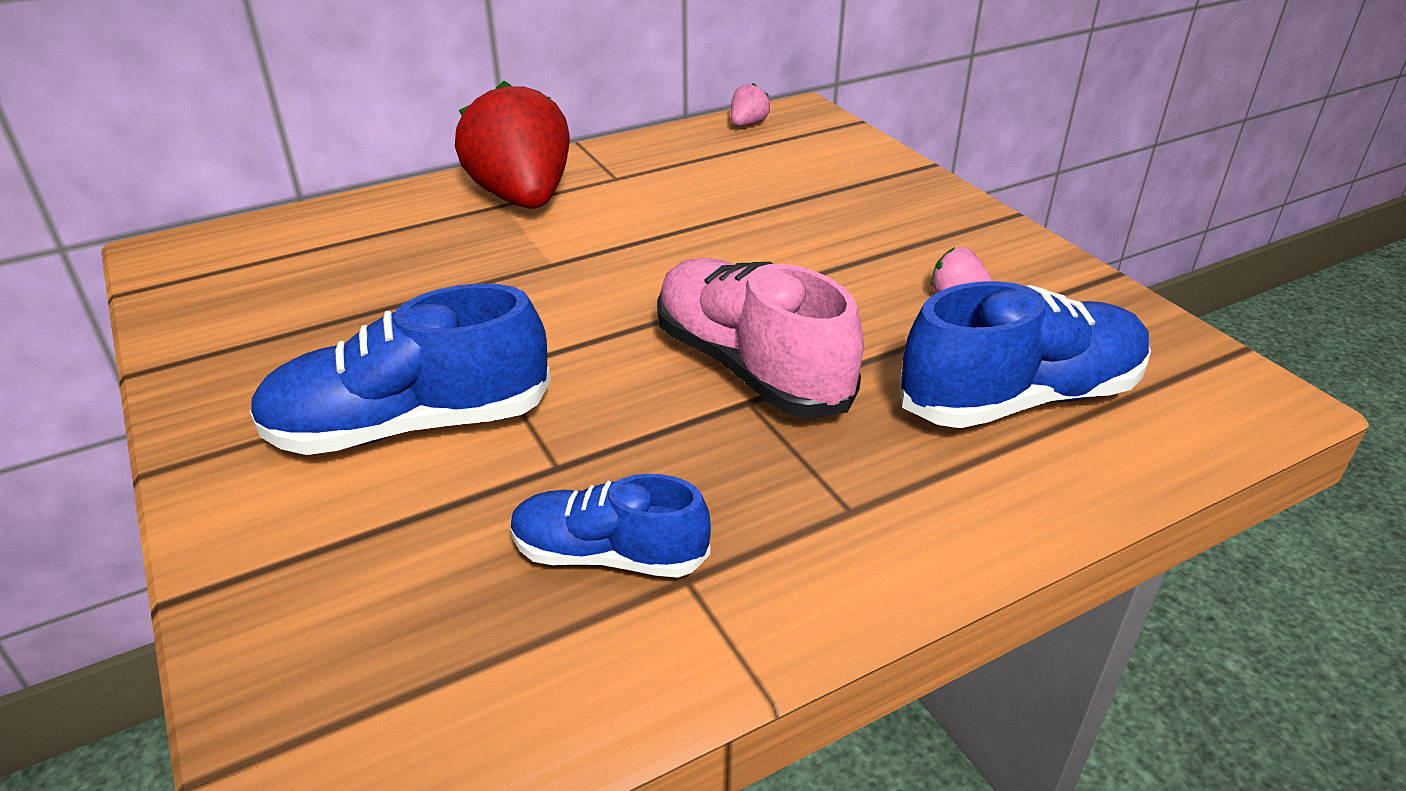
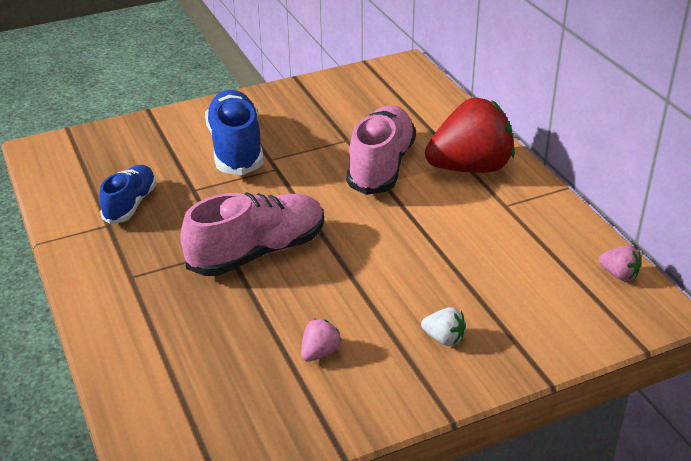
camera: 95 degrees right, 0 degrees up
blue shoe [900,281,1151,428] -> none
none -> pink shoe [346,105,416,195]
none -> white strawberry [421,307,466,346]

